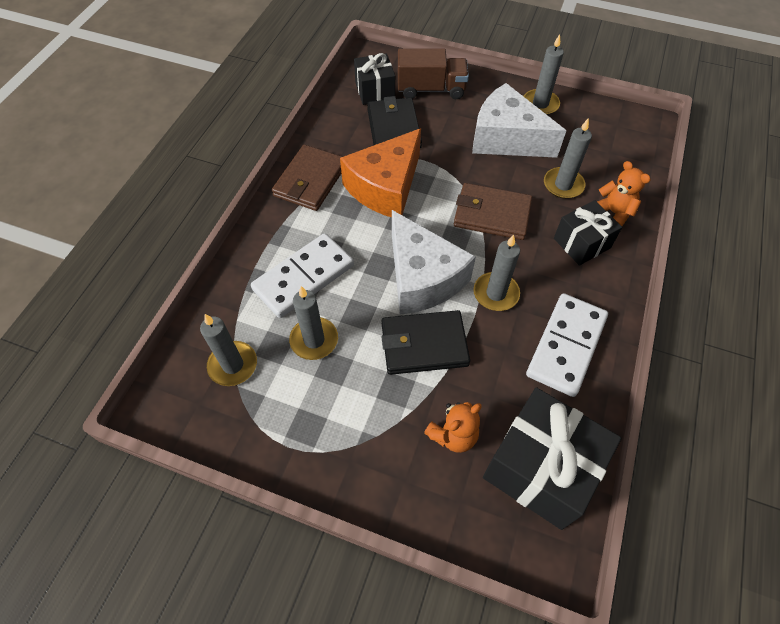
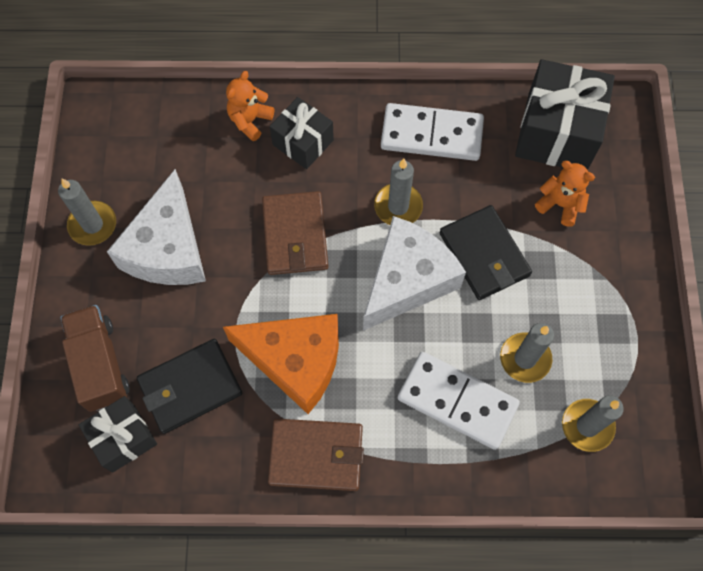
camera: 110 degrees left, 10 degrees up
grey candle [544,118,592,199] -> none

